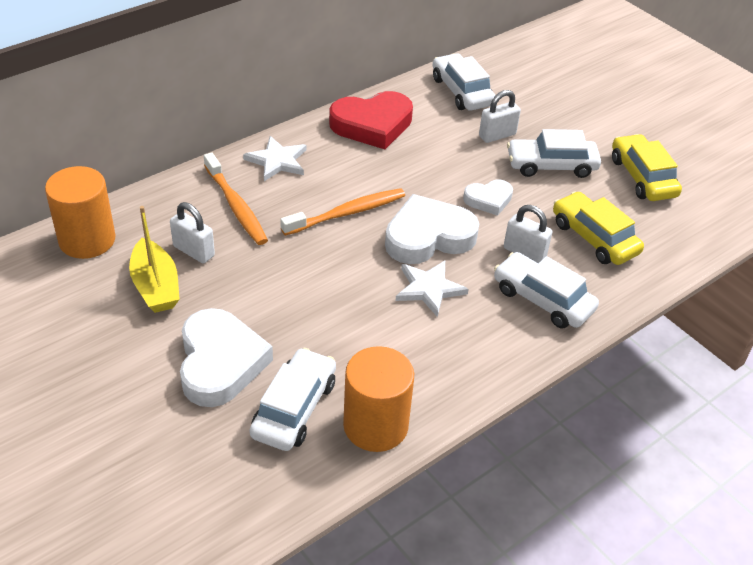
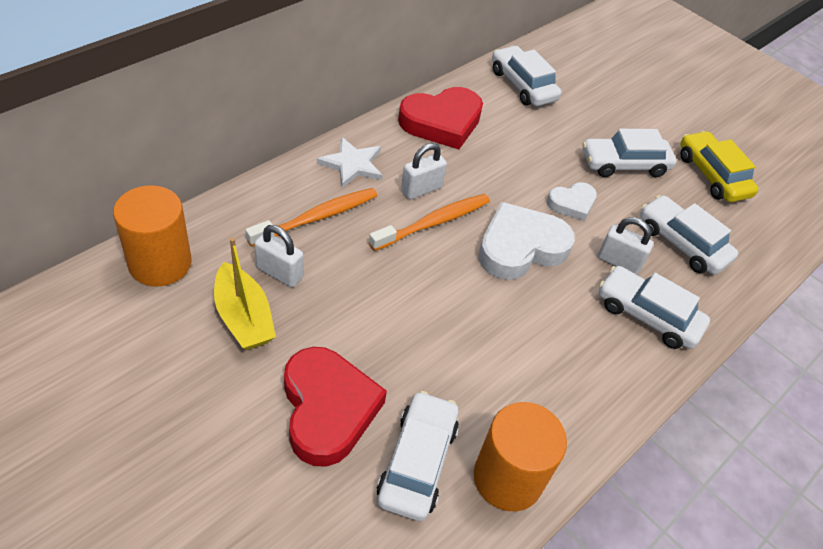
camera: 10 degrees left, 5 degrees up
white heart [180,308,273,407] -> red heart [284,347,387,467]
orange toothbrush [204,152,268,245] -> orange toothbrush turned 90 degrees counterclockwise [245,188,377,247]
white star [395,261,469,317] -> none
white padlock [479,90,521,143] -> white padlock moved to [401,143,447,199]
yellow car [553,191,644,265] -> white car [640,195,738,275]

